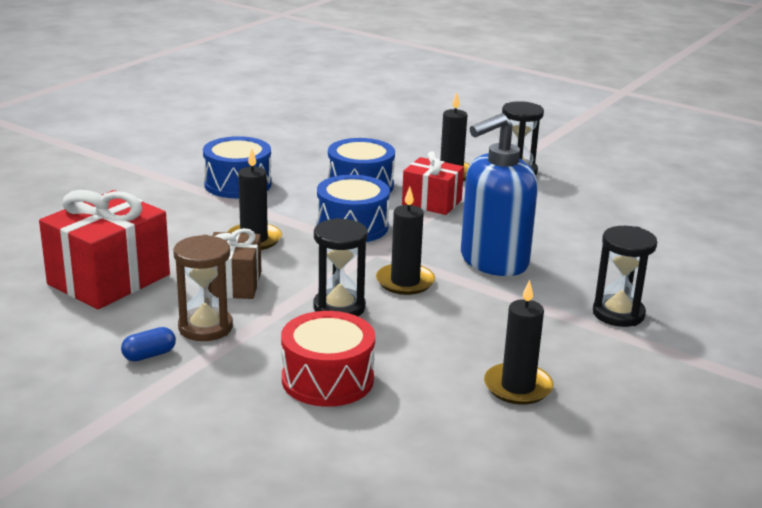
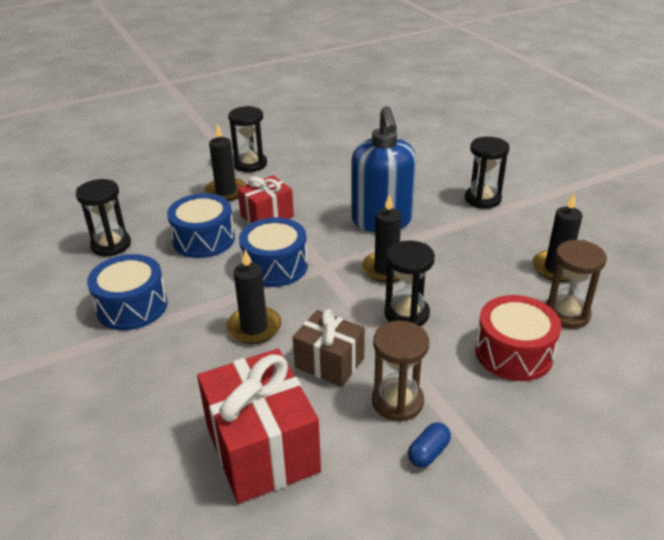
camera: 60 degrees left, 10 degrees up
blue capsule [121,327,176,361] -> blue capsule turned 45 degrees clockwise [408,422,451,468]
none -> black hourglass [76,179,131,256]
none -> brown hourglass [545,240,607,329]

